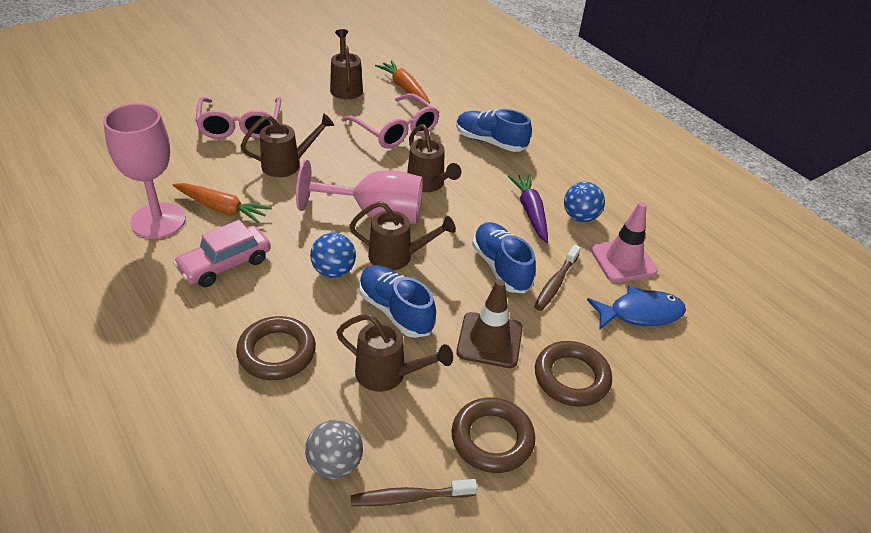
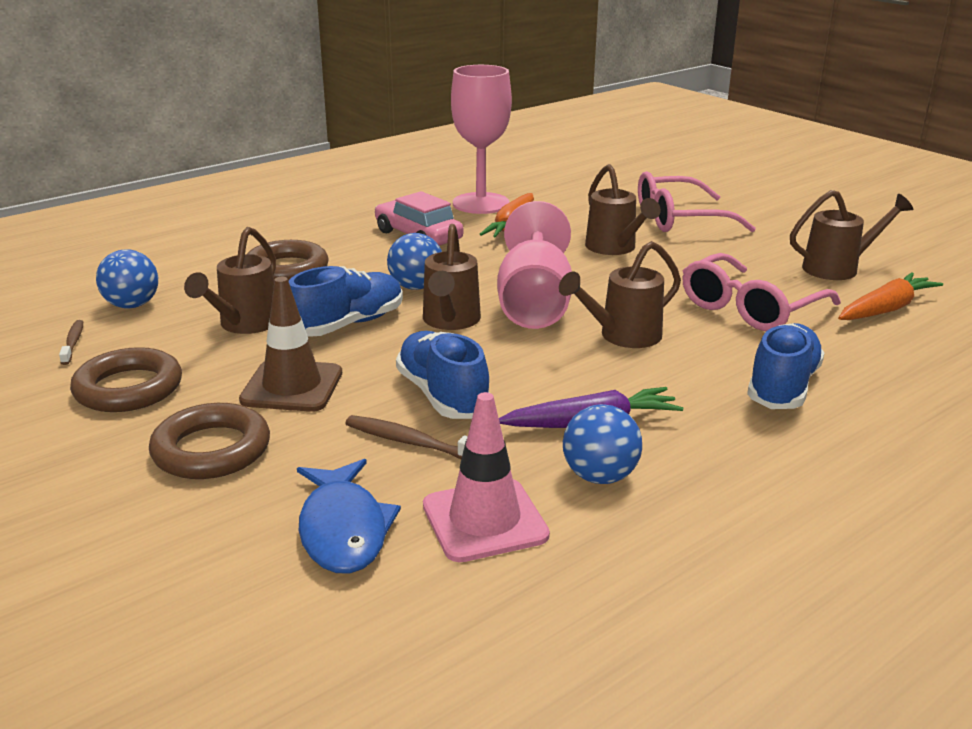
camera: 90 degrees right, 15 degrees down
grey ball [305,420,363,479] -> blue ball [96,250,158,308]
brown toothbrush [351,479,477,506] -> brown toothbrush [59,320,83,365], size x0.65
blue shoe [472,222,536,293] -> blue shoe turned 90 degrees counterclockwise [396,331,490,419]

